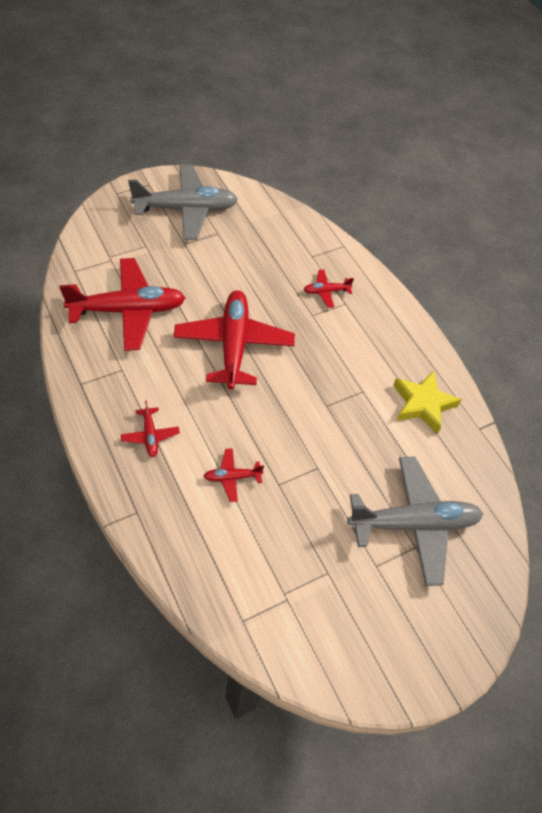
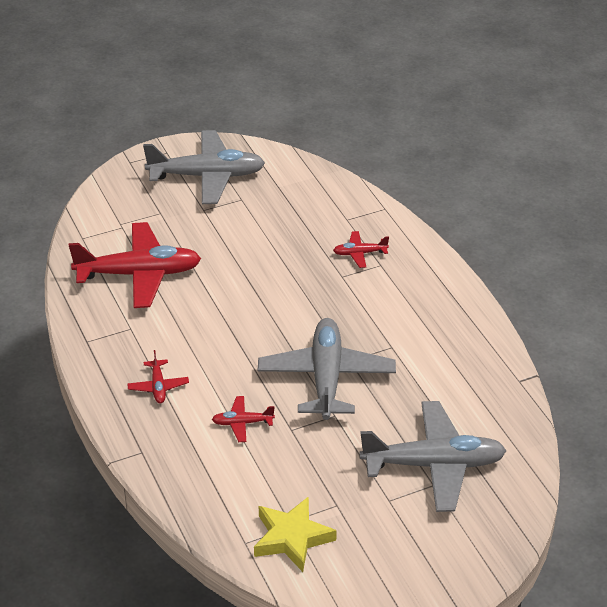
camera: 10 degrees right, 15 degrees down
red plane [173,290,295,389] -> none
yellow star [393,370,462,434] -> yellow star moved to [254,496,337,572]
none -> grey plane [258,318,396,420]

